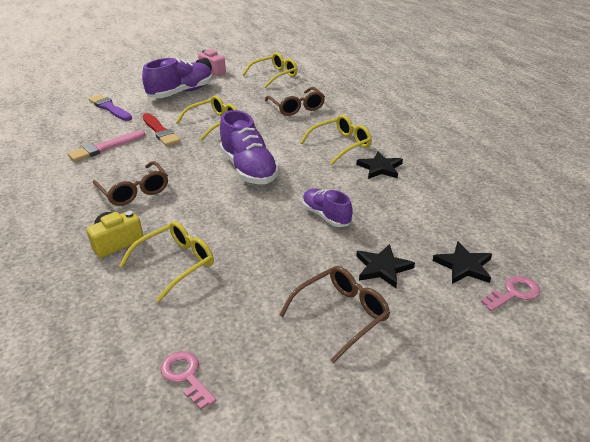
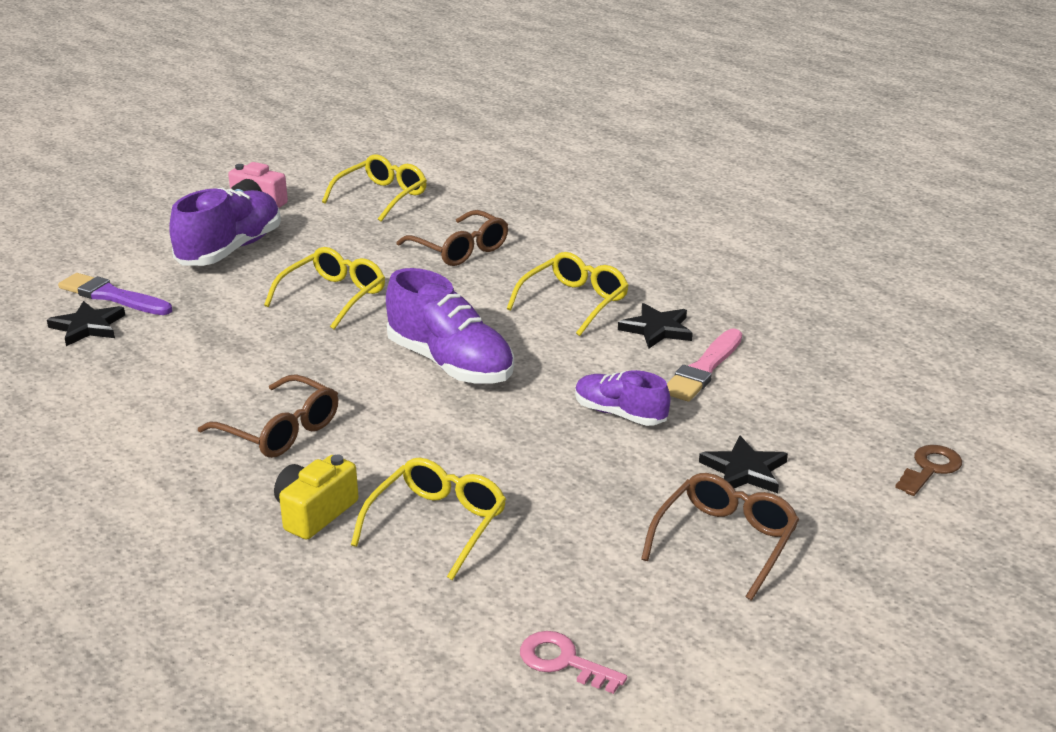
camera: 20 degrees left, 5 degrees down
pink brush [68,130,145,162] -> pink brush moved to [667,328,742,402]
red brush [143,113,180,146] -> none
black star [433,241,492,284] -> black star moved to [47,301,125,346]
pink key [481,276,540,311] -> brown key [895,445,962,496]

